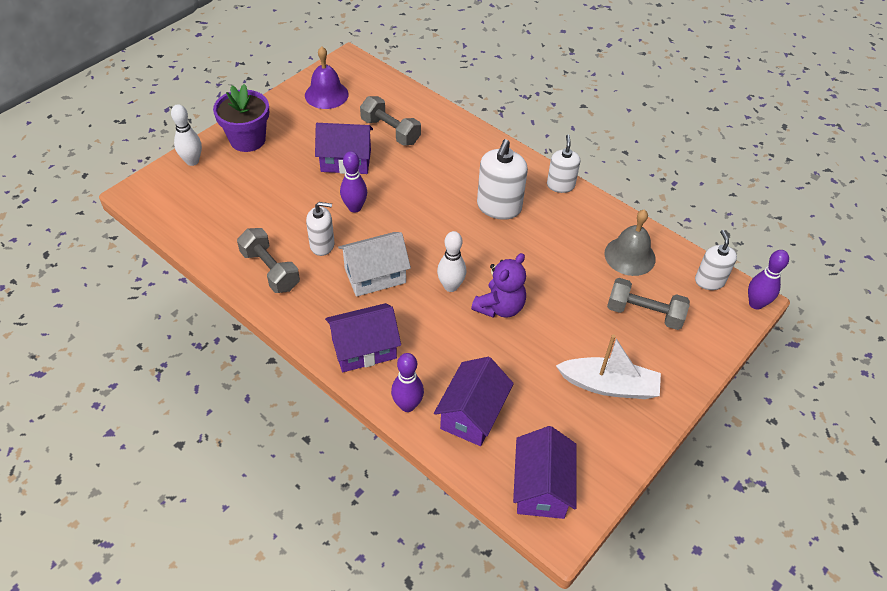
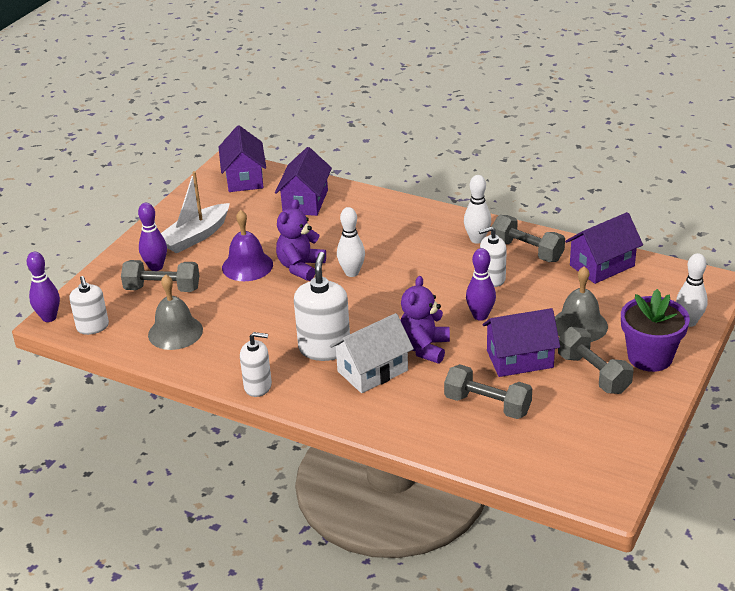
camera: 170 degrees right, 15 degrees down
purple bell [305,46,349,109] -> purple bell moved to [222,210,273,281]
purple house [325,303,401,372] -> purple house moved to [565,212,643,284]
white house [338,232,411,297] -> white house moved to [330,313,414,393]
purple bowling pin [391,353,424,412] -> purple bowling pin moved to [138,203,167,271]
white soap dispenser [547,135,580,193] -> white soap dispenser turned 75 degrees counterclockwise [240,332,272,397]
white boat [556,335,661,399] -> white boat turned 45 degrees counterclockwise [161,171,230,253]
none -> purple teddy bear [400,276,450,363]
none -> white bowling pin [464,175,491,244]
none -> grey bell [555,266,608,342]
none -> grey dumbbell [558,327,633,394]

